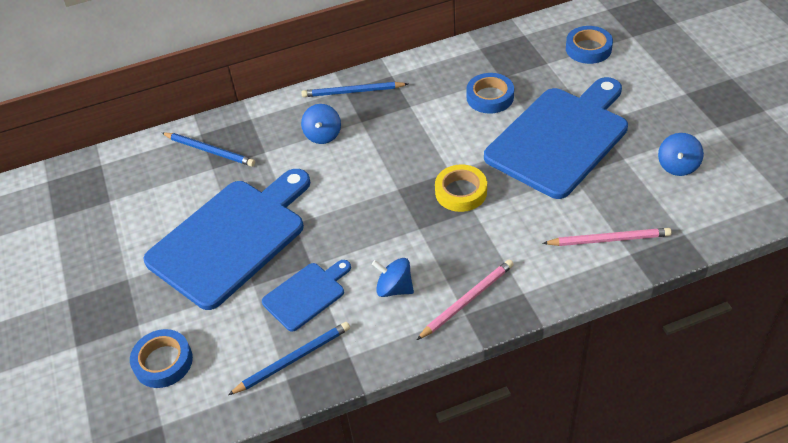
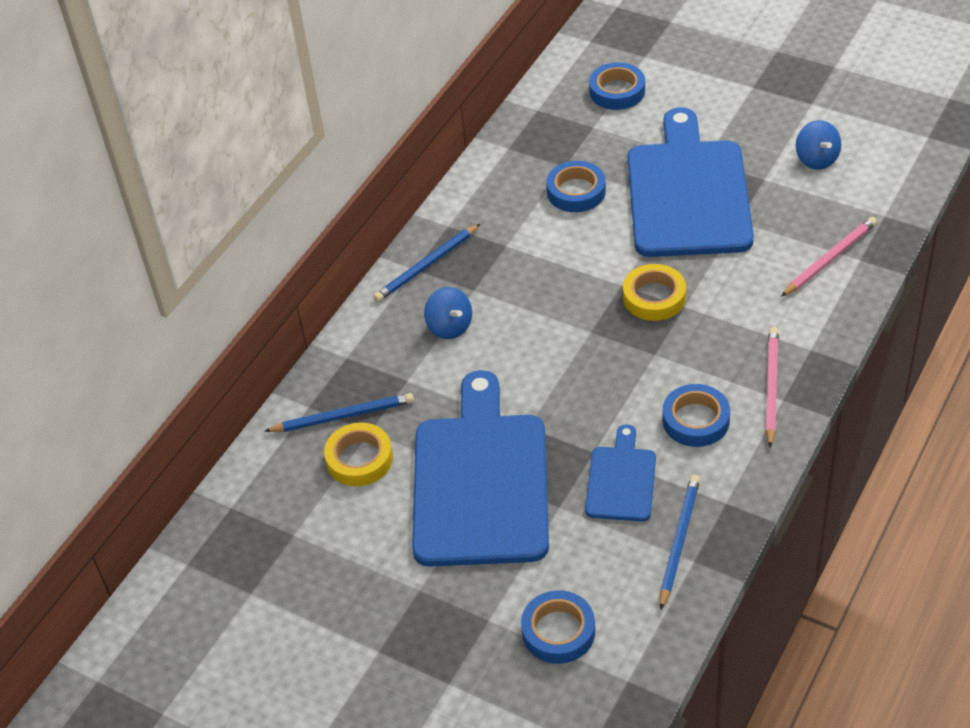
camera: 40 degrees left, 0 degrees up
blue spinning top [372,258,414,297] -> blue tape [662,384,730,447]
none -> yellow tape [324,423,393,486]

